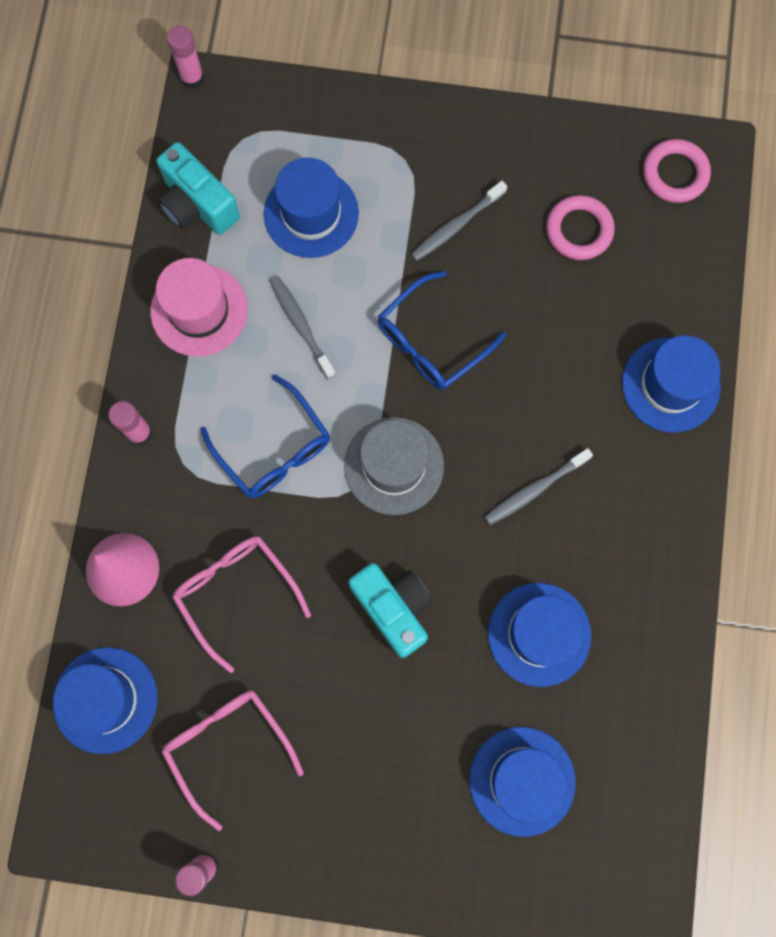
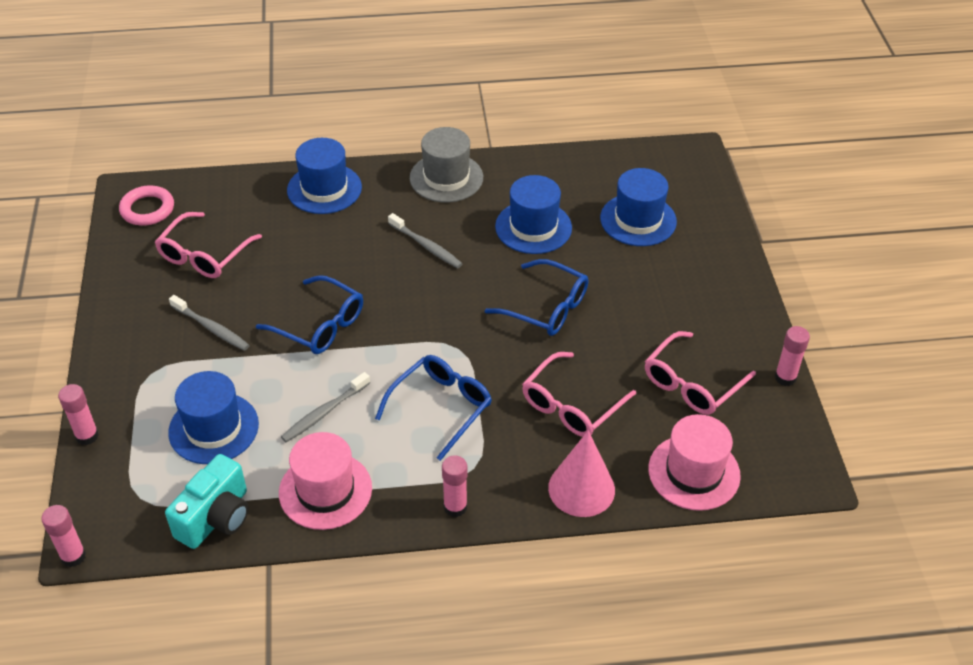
camera: 105 degrees left, 30 degrees down
blue hat [53,647,158,754] -> pink hat [648,414,741,511]
grey hat [344,417,444,515] -> grey hat moved to [410,127,483,203]
turquoise camera [348,563,433,658] -> blue glasses [485,259,588,336]
pink ring [546,195,615,260] -> pink glasses [155,212,262,278]
none -> pink glue stick [58,384,99,445]

